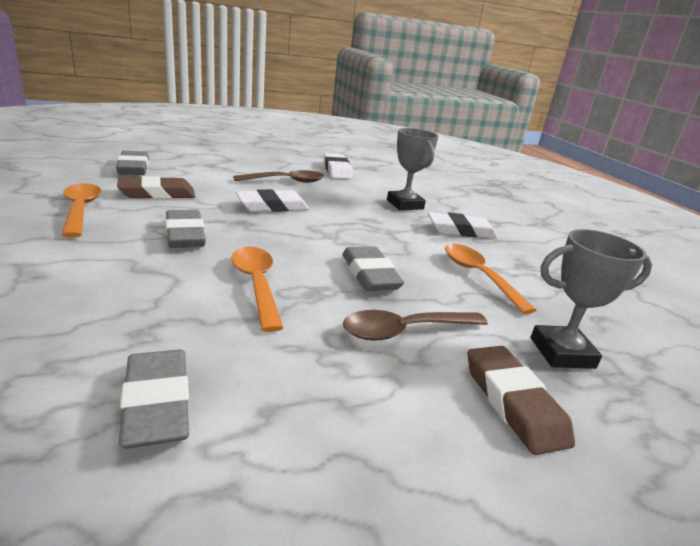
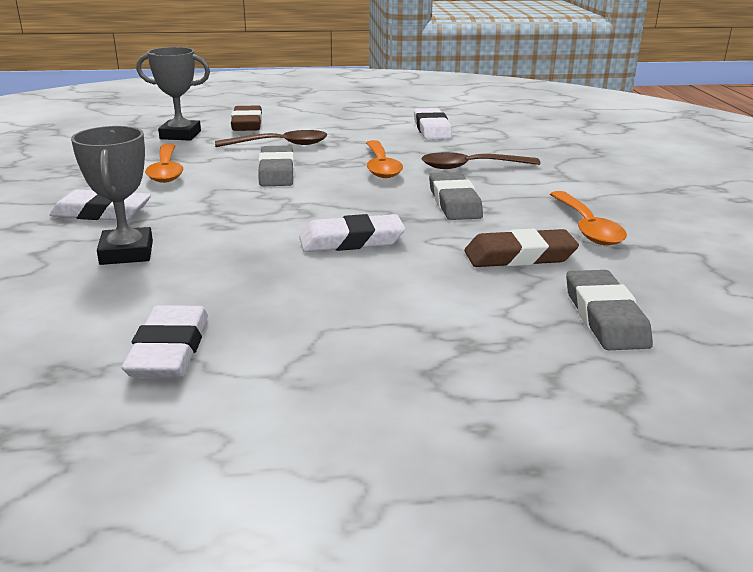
camera: 165 degrees left, 0 degrees up
grey eraser [119,349,189,449] -> white eraser [414,108,452,140]
brown spoon [233,170,324,183] -> brown spoon moved to [422,152,540,169]

